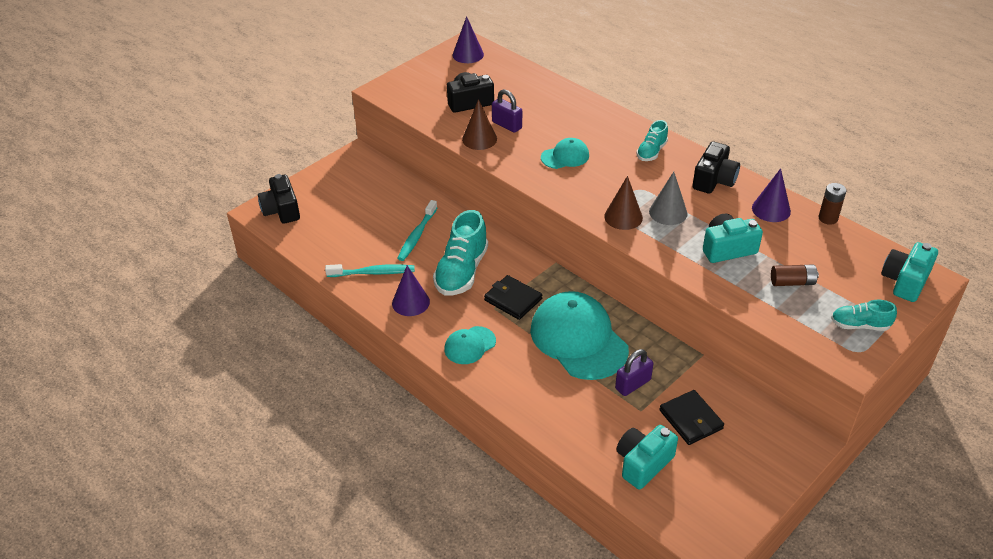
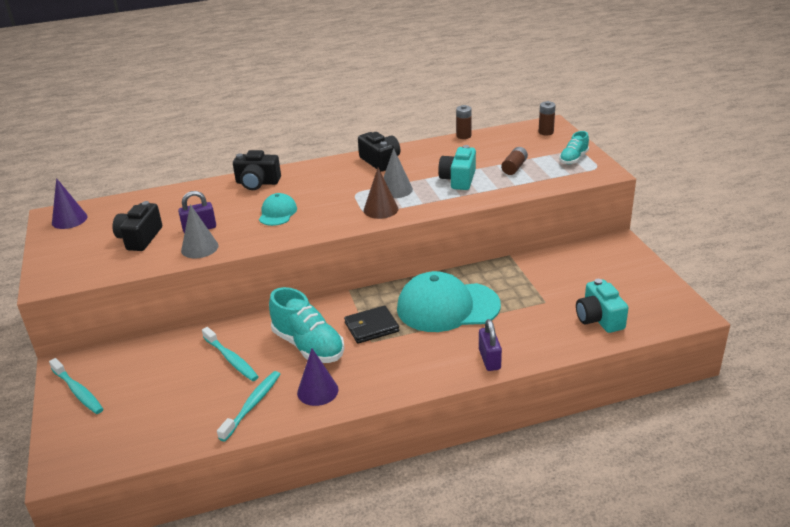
camera: 60 degrees left, 10 degrees down
black camera [258,174,300,224] -> black camera moved to [233,150,281,190]
turquoise cap [444,326,496,364] -> none
brown cone [462,99,497,150] -> grey cone [181,204,219,258]
purple padlock [615,349,653,396] -> purple padlock moved to [479,319,502,371]
turquoise shoe [636,120,668,161] -> none
black wallet [659,390,724,445] -> none
purple cone [752,168,791,222] -> none
turquoise camera [881,242,938,302] -> brown battery [539,101,556,135]
none -> turquoise toothbrush [49,358,103,414]

